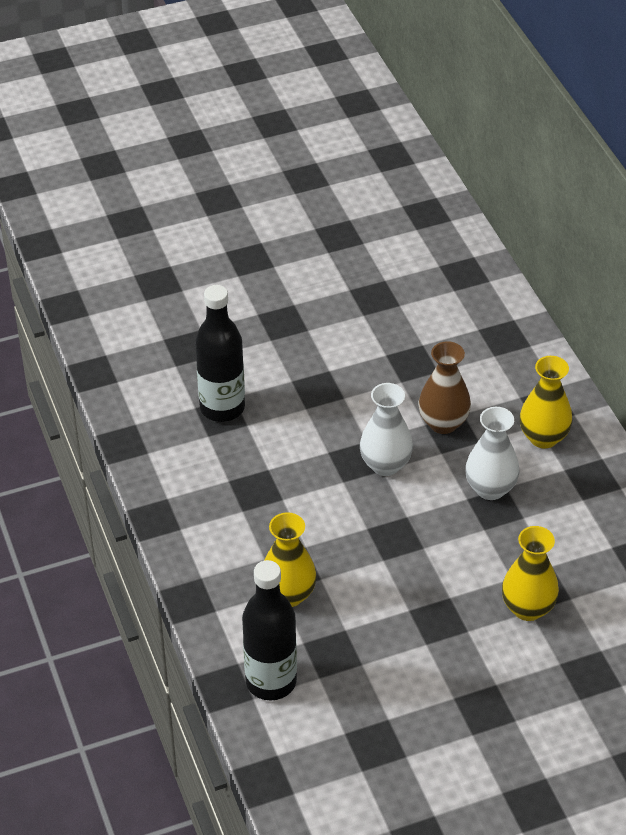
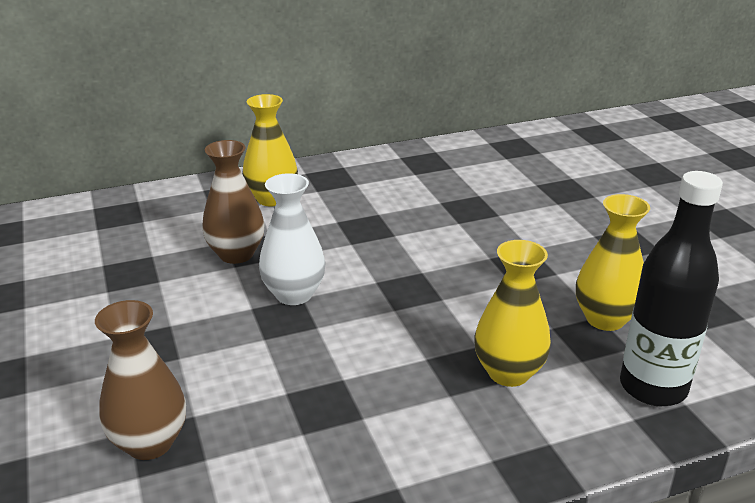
camera: 90 degrees left, 15 degrees down
black bottle [195,285,245,422] -> brown vase [95,300,186,460]
white vase [465,407,519,500] -> none
yellow vase [502,526,559,621] -> yellow vase moved to [576,194,650,331]

